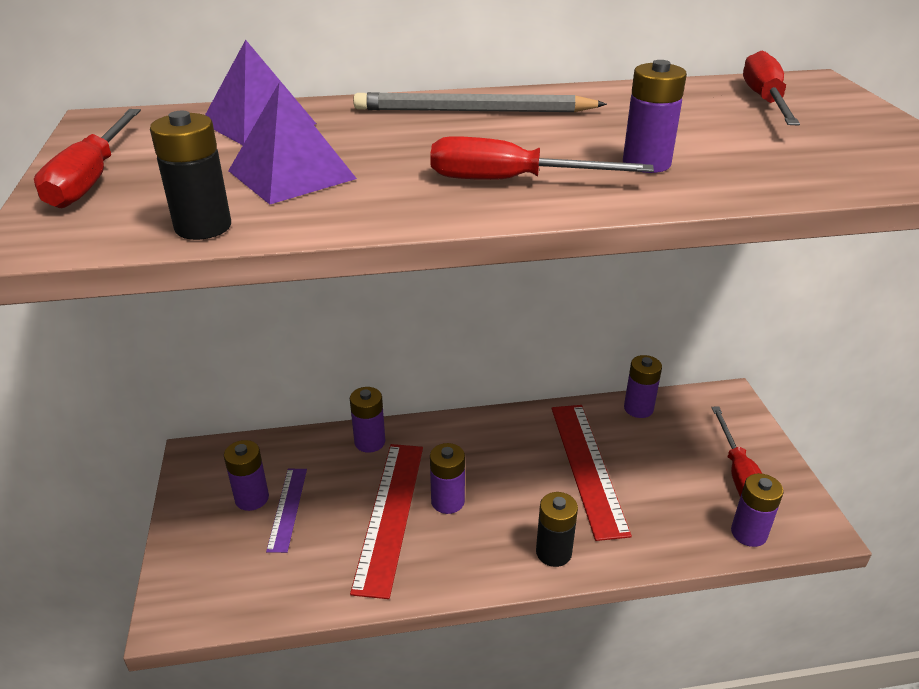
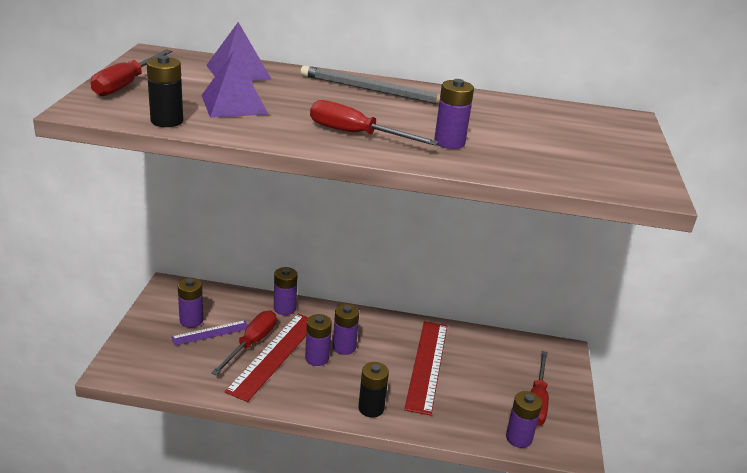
camera: 15 degrees right, 5 degrees down
purple ruler [266,469,307,553] -> purple ruler turned 45 degrees clockwise [171,320,248,346]
purple battery [624,355,662,418] -> purple battery moved to [332,304,359,355]
red screwdriver [743,51,800,125] -> red screwdriver moved to [211,310,277,376]

